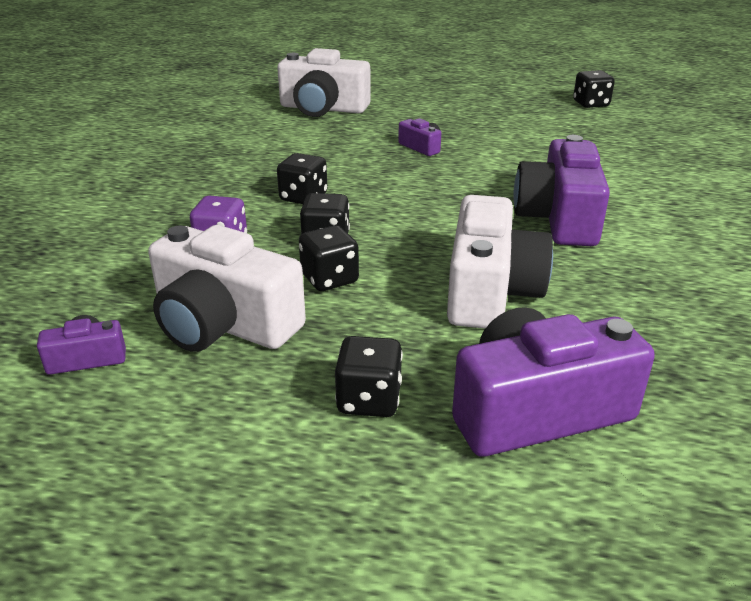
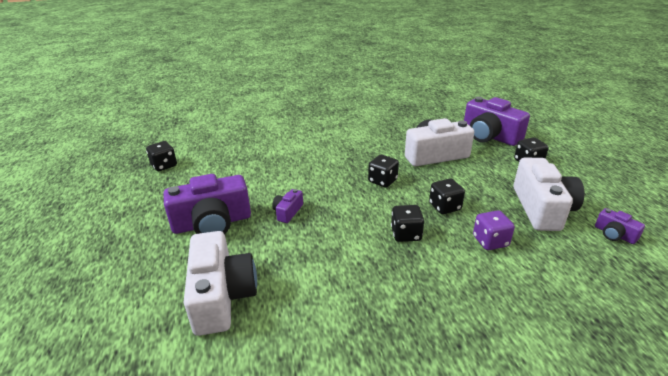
camera: 115 degrees left, 0 degrees up
black dice [299,225,359,291] -> black dice moved to [368,155,399,188]
purple camera [514,135,610,246] -> purple camera moved to [163,174,251,234]

